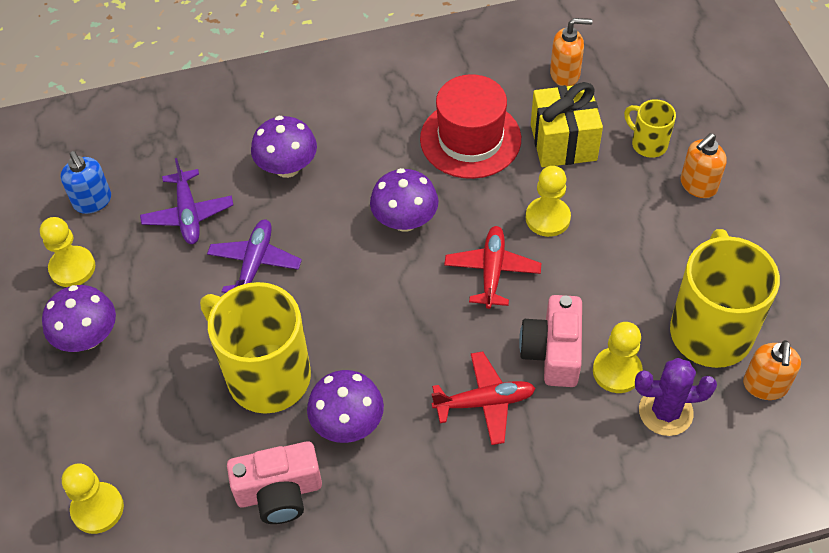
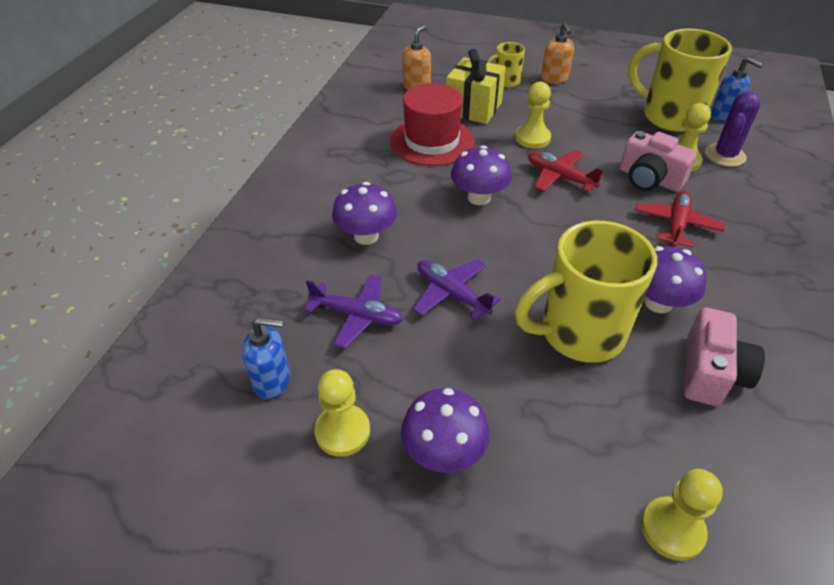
camera: 60 degrees left, 10 degrees down
orange soap dispenser [743,340,801,400] -> blue soap dispenser [711,57,763,122]

